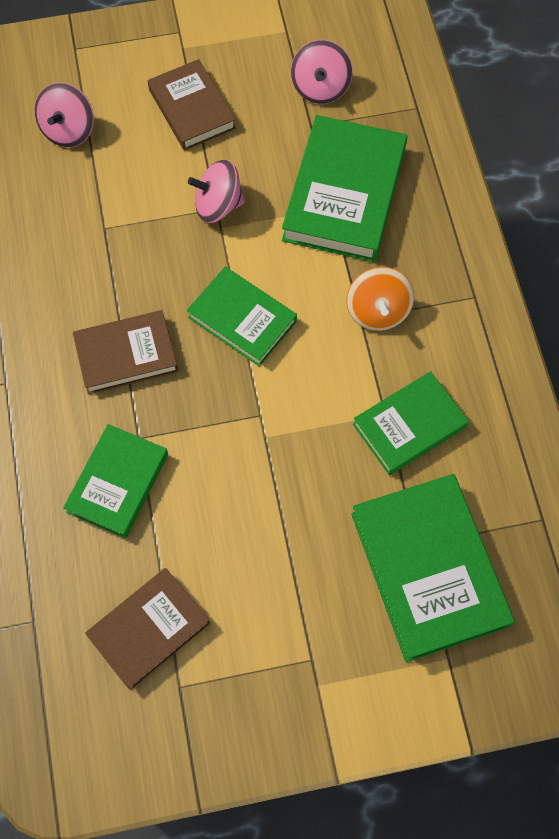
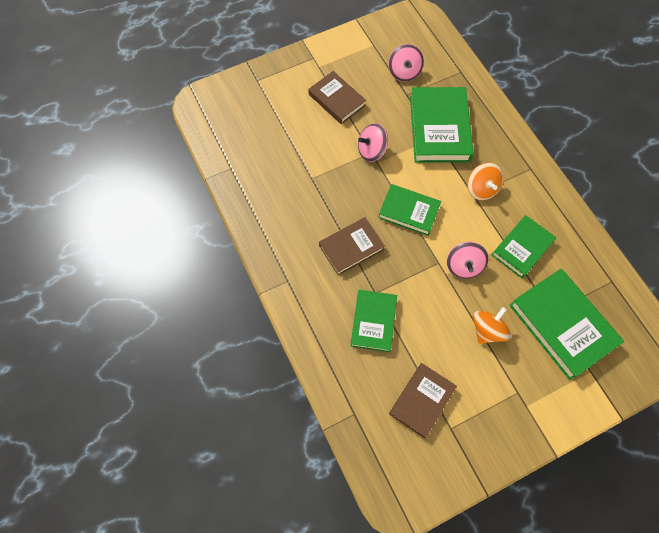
camera: 15 degrees left, 0 degrees up
pink spinning top [35,82,94,147] -> pink spinning top moved to [447,242,489,279]
none -> orange spinning top [473,307,511,344]

